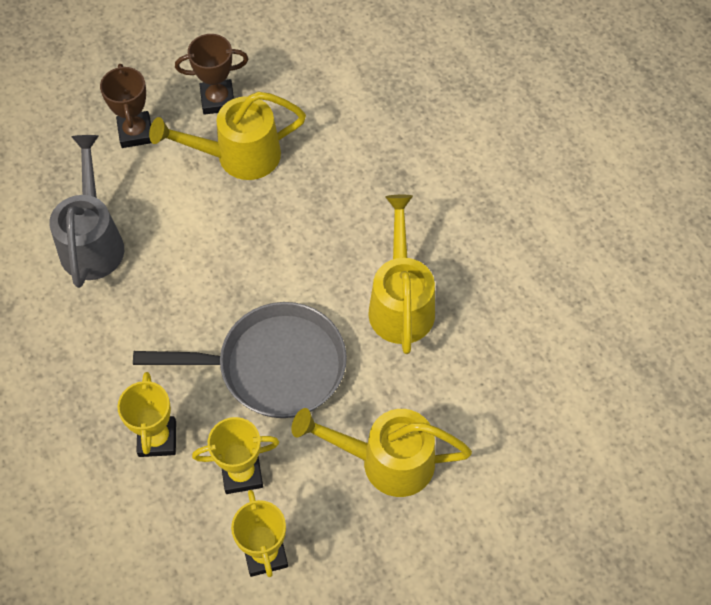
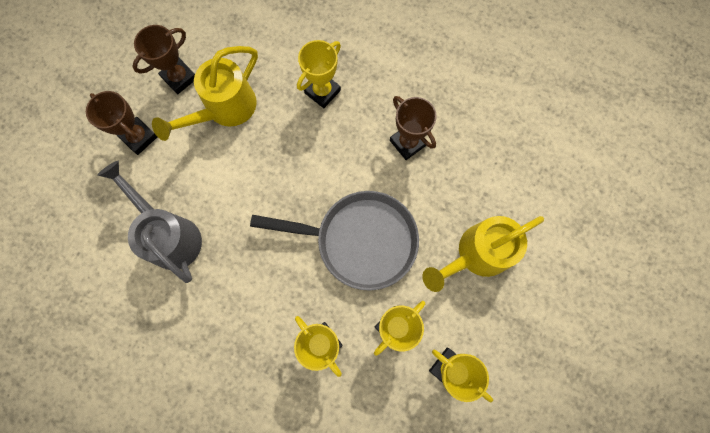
camera: 35 degrees left, 15 degrees up
grey pan [133,302,347,418] -> grey pan turned 45 degrees clockwise [250,191,419,291]
yellow watering can [368,195,435,354] -> brown trophy [390,96,437,160]
none -> yellow trophy [297,40,341,108]

